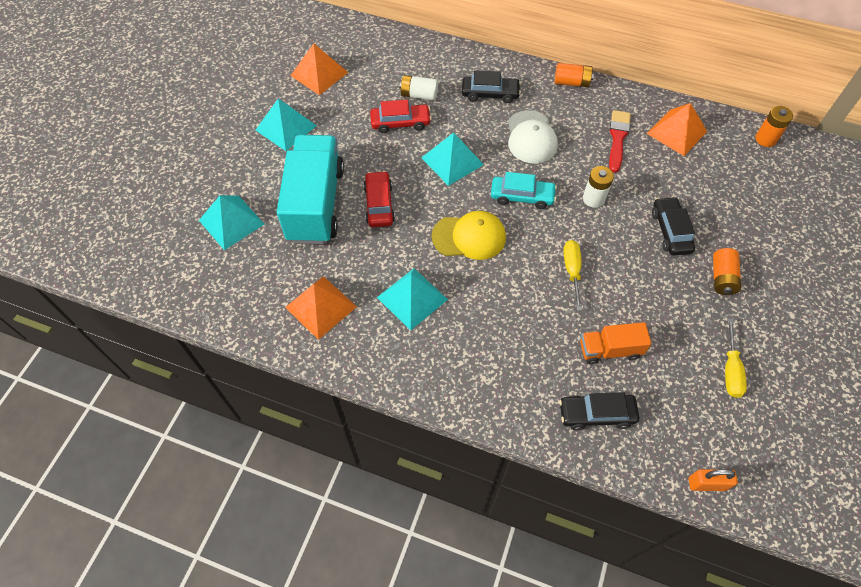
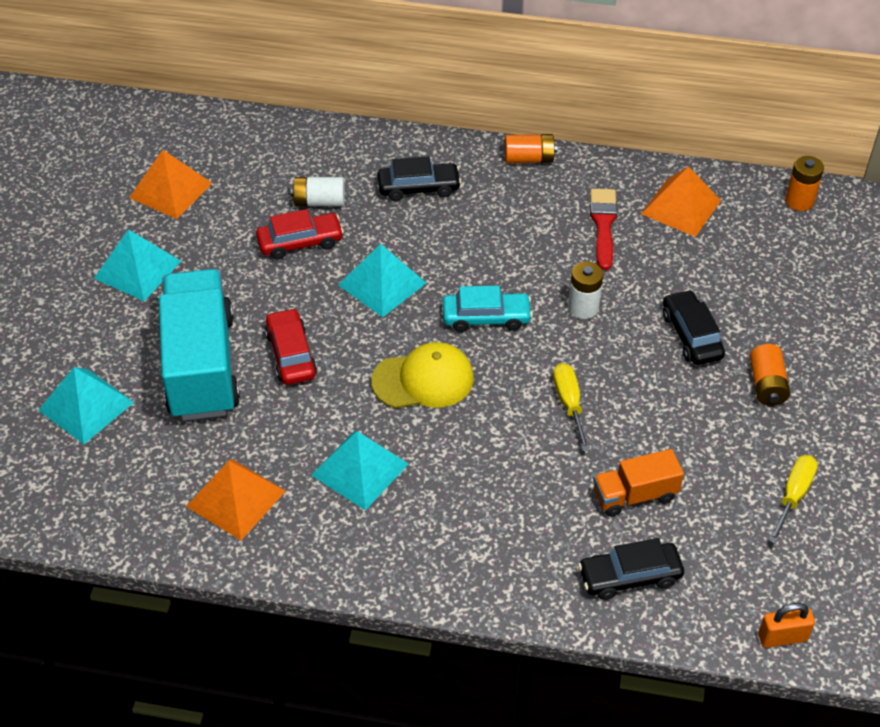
camera: 10 degrees left, 10 degrees down
white cap [508,110,558,164] -> none
yellow screwdriver [725,319,747,398] -> yellow screwdriver turned 150 degrees counterclockwise [769,455,818,544]

